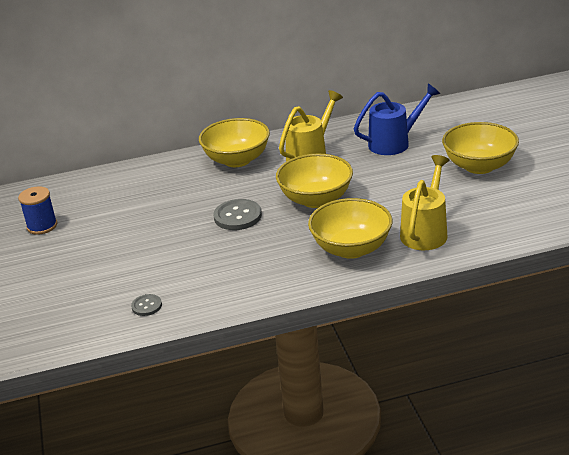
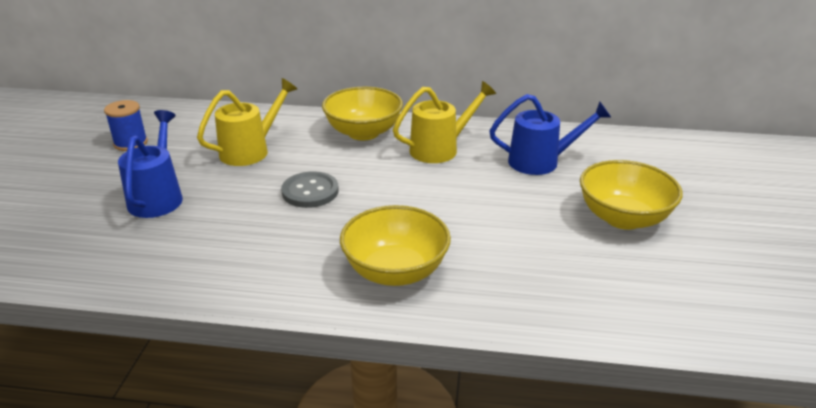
camera: 20 degrees right, 0 degrees up
grey button [131,294,162,316] -> none
yellow bowl [276,154,353,208] -> none
yellow watering can [400,155,449,250] -> yellow watering can moved to [197,78,297,166]
none -> blue watering can [118,110,183,218]

